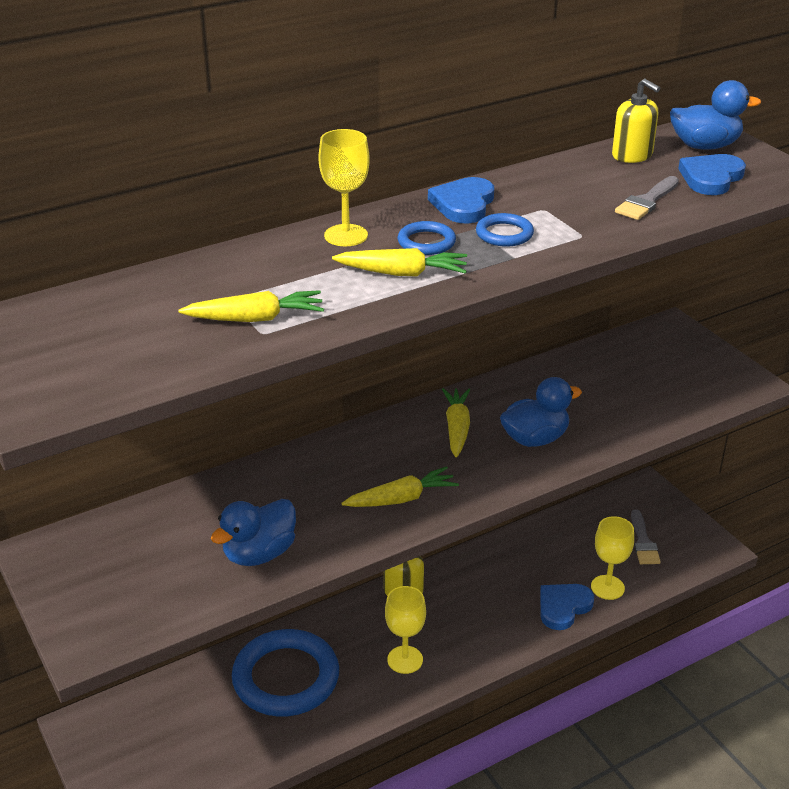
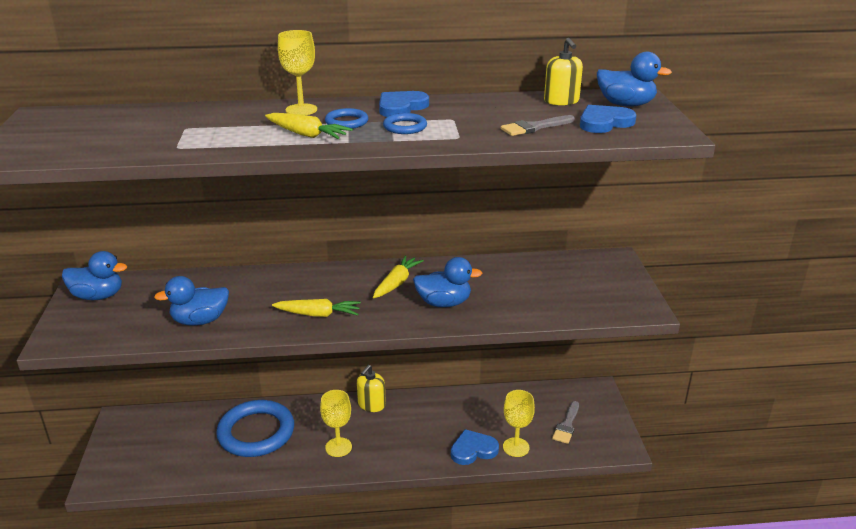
camera: 25 degrees right, 5 degrees down
yellow carrot [178,290,324,322] -> none
none -> blue duck [62,251,127,300]

